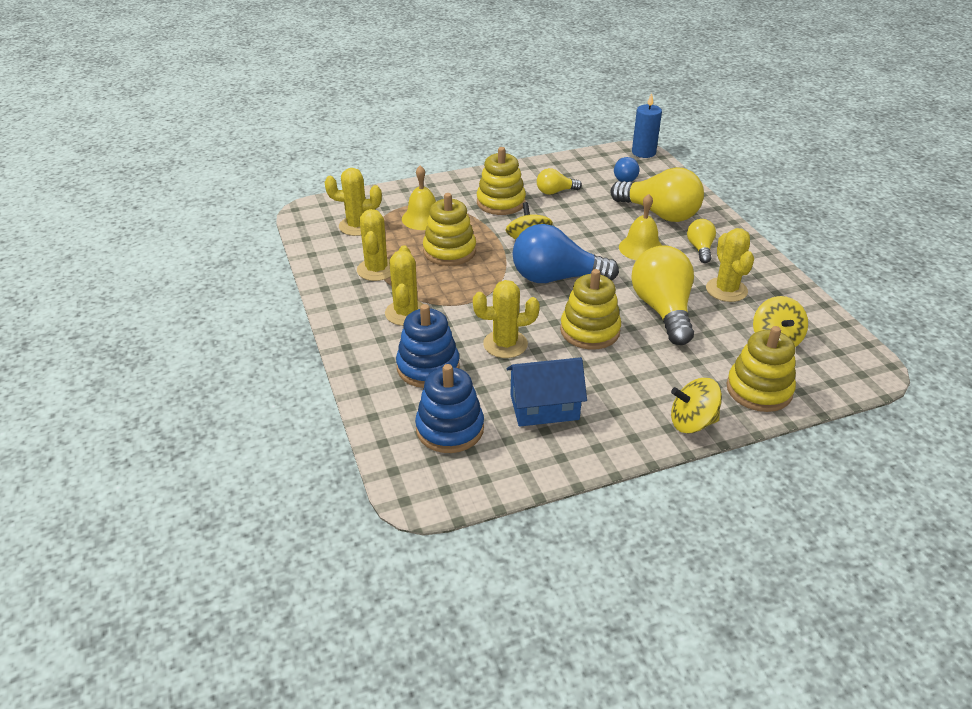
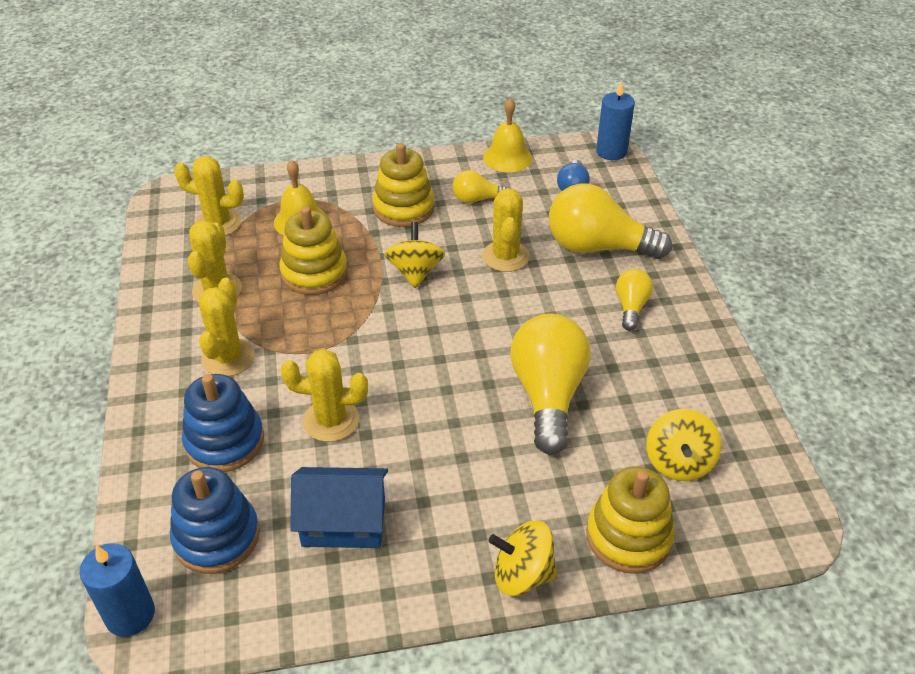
camera: 10 degrees right, 5 degrees up
blue light bulb [512,224,619,283] -> none
yellow stacking toy [560,269,621,350] -> none
yellow light bulb [610,167,704,222] -> yellow light bulb turned 150 degrees clockwise [549,184,672,259]
yellow bell [619,194,662,260] -> yellow bell moved to [483,98,532,172]
yellow cactus [706,228,754,302] -> yellow cactus moved to [482,188,530,272]
none -> blue candle [79,543,155,637]

